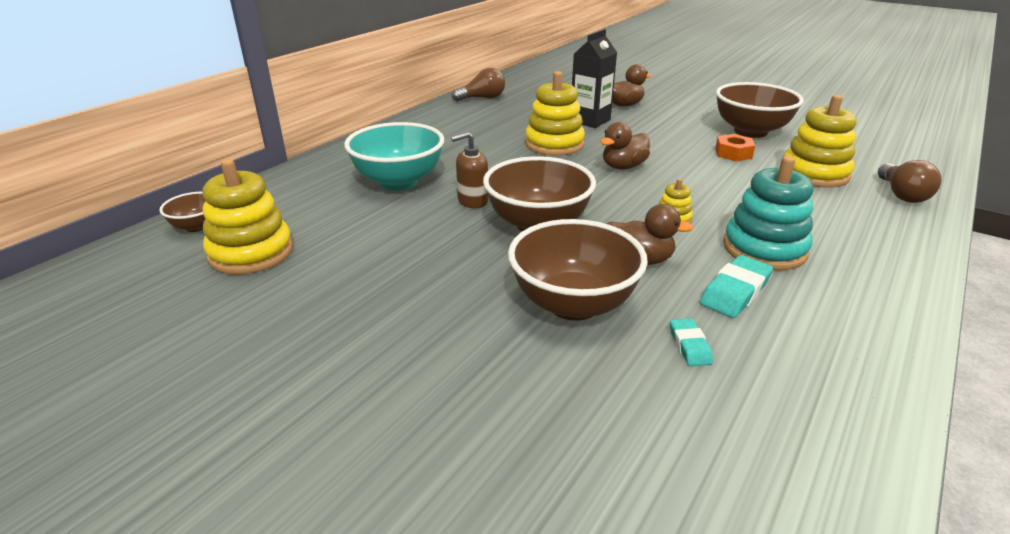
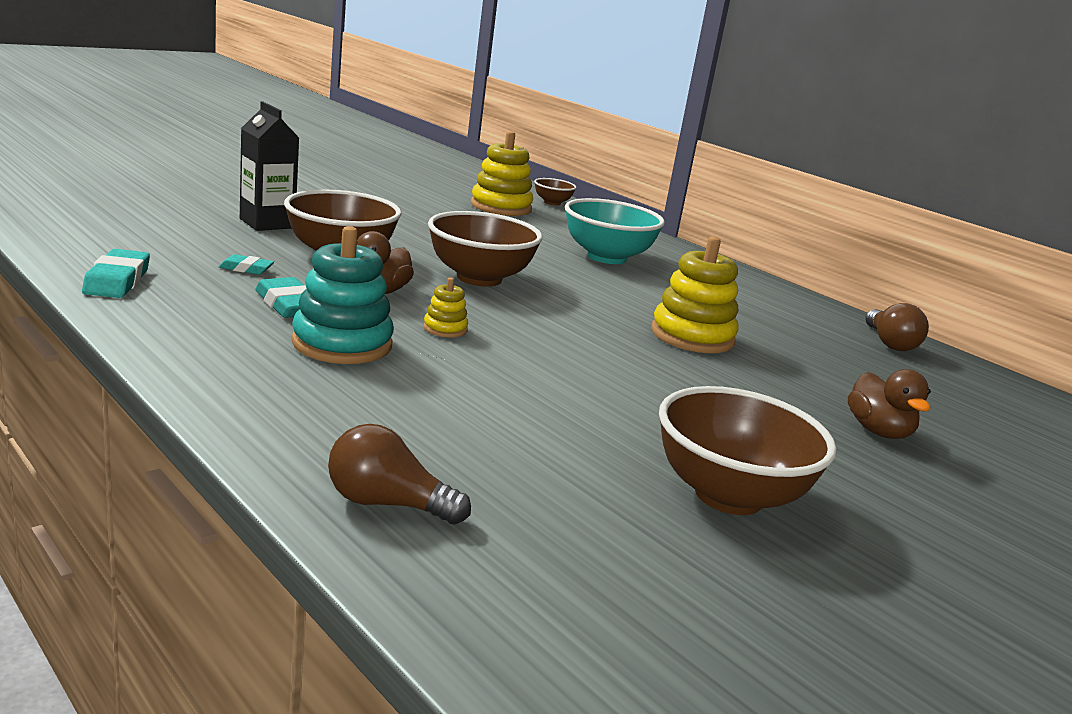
camera: 100 degrees right, 10 degrees down
brown soap dispenser [451,132,488,208] -> none
black carton [572,29,617,128] -> black carton moved to [240,101,299,231]
brown duck [600,122,650,169] -> none
orange nut [715,134,755,161] -> none
yellow stacking toy [783,95,857,188] -> none
none -> turquoise eraser [82,249,150,298]

